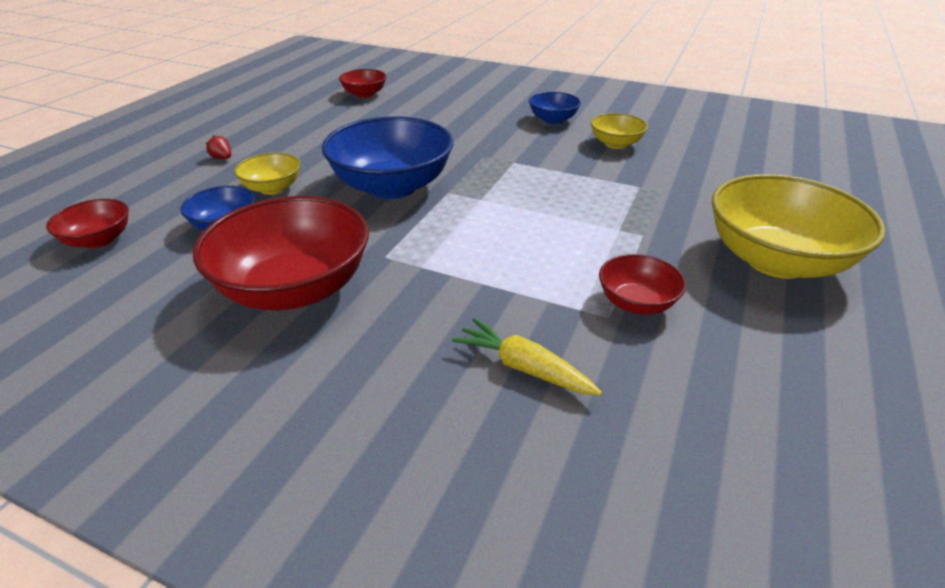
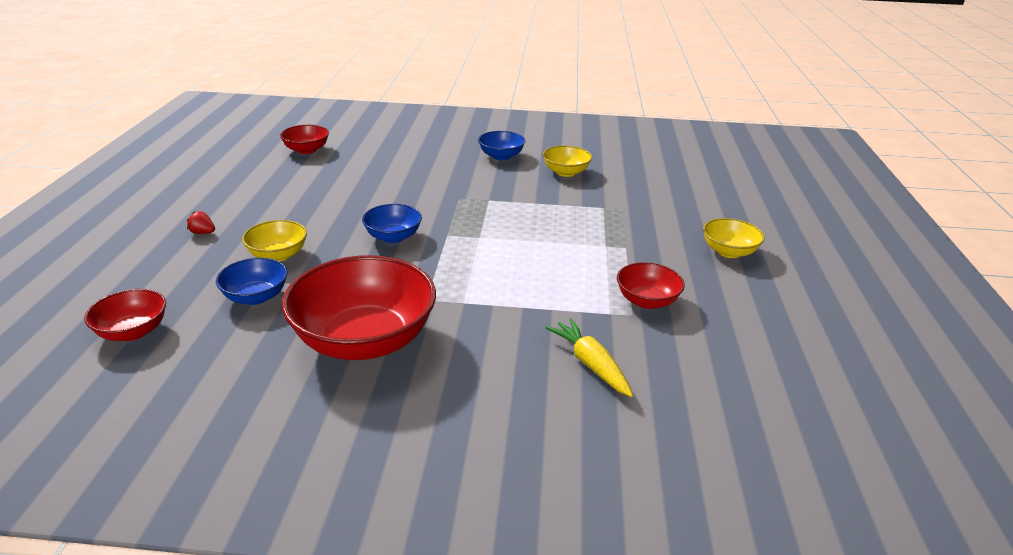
camera: 20 degrees left, 5 degrees down
blue bowl [322,116,453,199] -> blue bowl [362,204,422,243], size x0.50
yellow carrot [452,318,602,395] -> yellow carrot turned 45 degrees clockwise [546,318,633,397]
yellow bowl [712,174,886,279] -> yellow bowl [703,218,765,258], size x0.50

